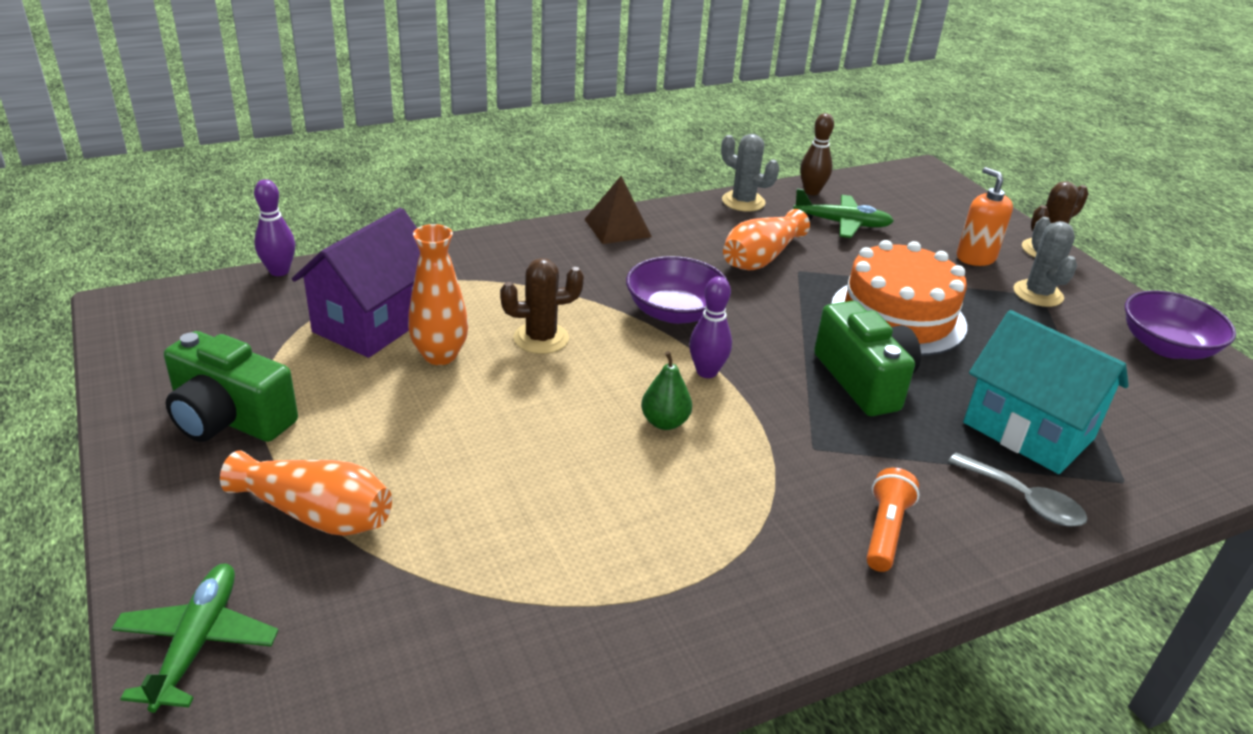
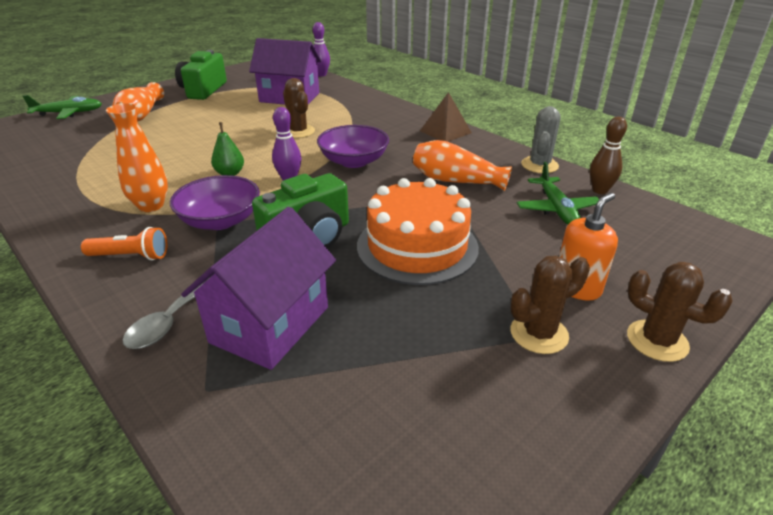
camera: 75 degrees right, 0 degrees up
orange vase [408,224,468,365] -> orange vase moved to [106,103,168,212]
turquoise house [963,310,1129,474] -> purple house [181,207,336,370]
grey cactus [1013,217,1077,307] -> brown cactus [511,256,590,354]
purple bowl [1125,290,1236,359] -> purple bowl moved to [170,175,260,230]

